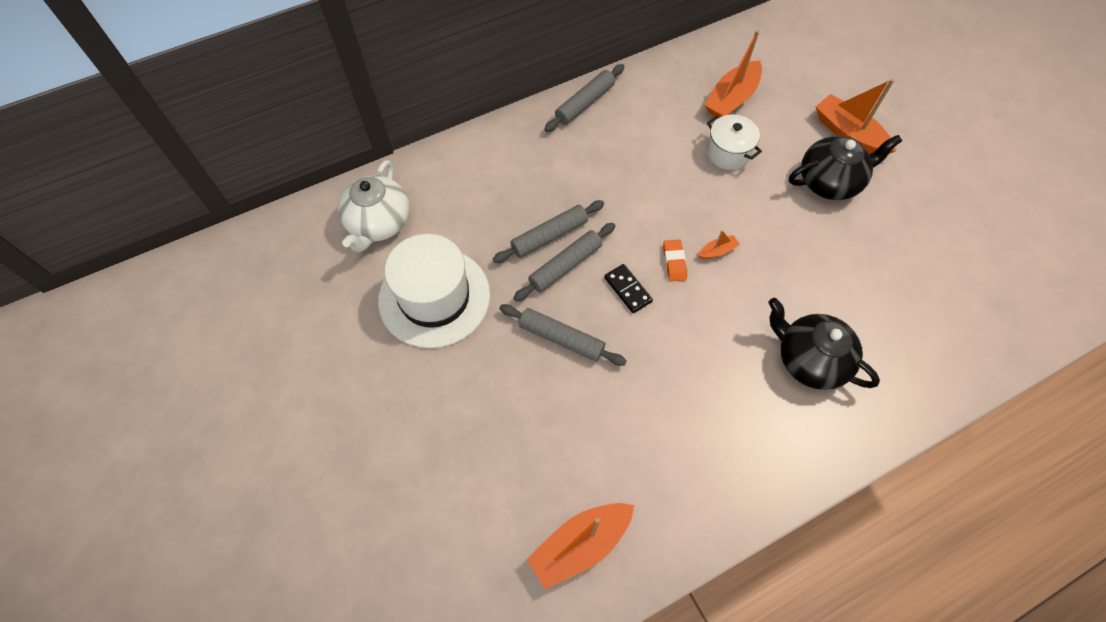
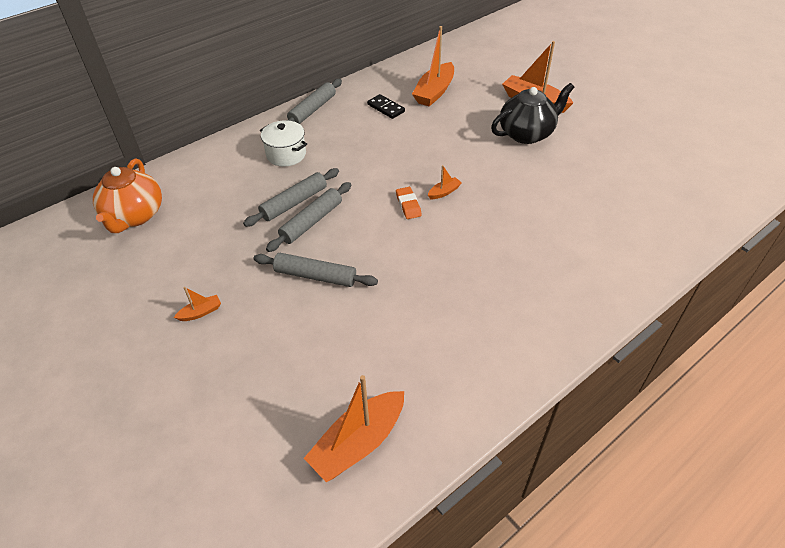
camera: 10 degrees left, 15 degrees down
white teapot [338,160,410,253] -> orange teapot [93,158,162,233]
white hat [378,234,490,348] -> none
black domino [604,264,653,313] -> black domino moved to [367,94,405,119]
white pot [706,114,762,170] -> white pot moved to [260,120,307,167]
black teapot [768,298,880,390] -> none
none -> orange boat [174,287,221,321]

